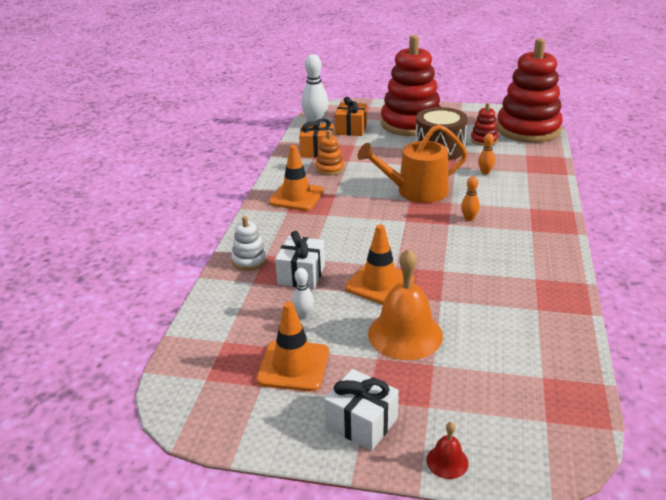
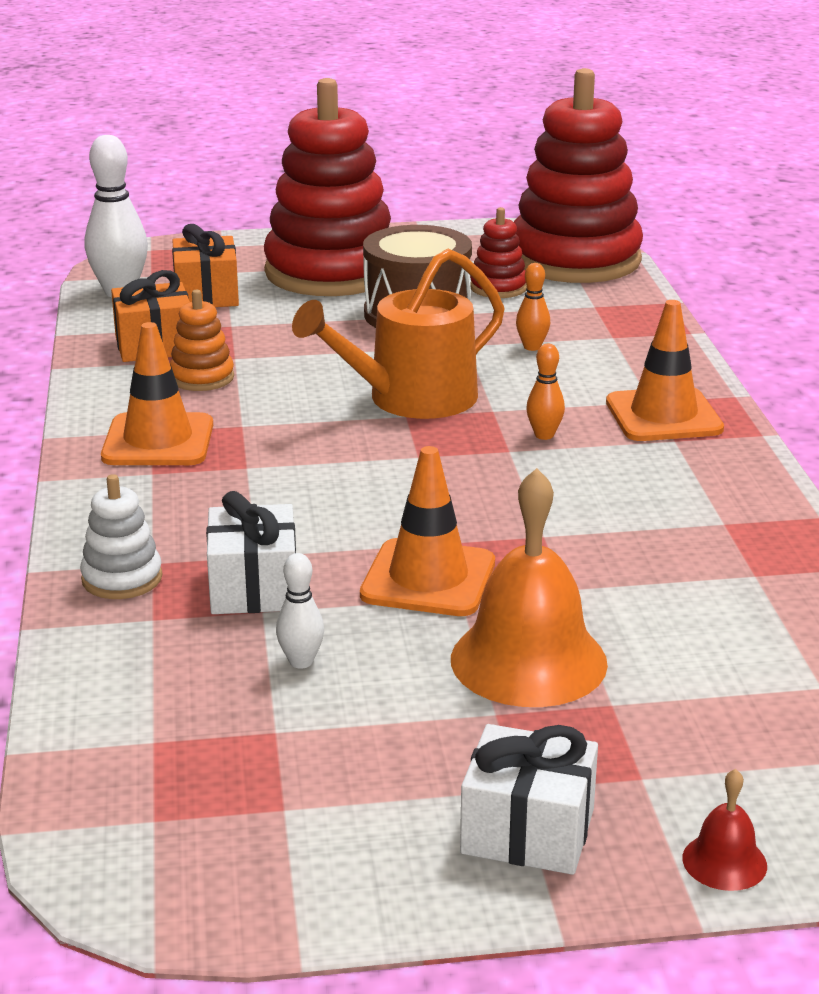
camera: 20 degrees left, 5 degrees down
orange traffic cone [256,302,329,391] -> orange traffic cone moved to [606,300,724,441]

